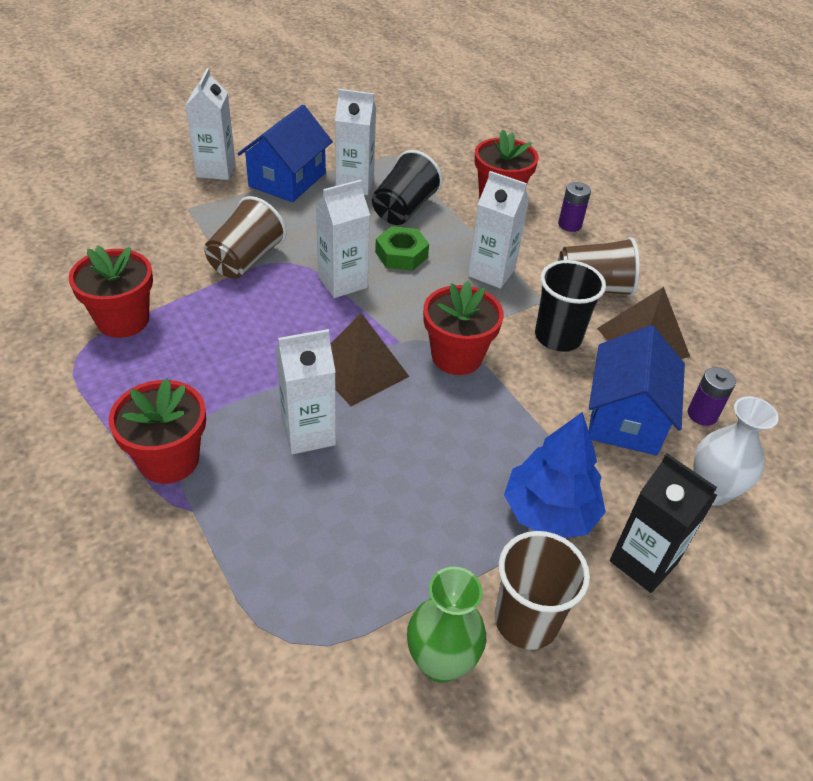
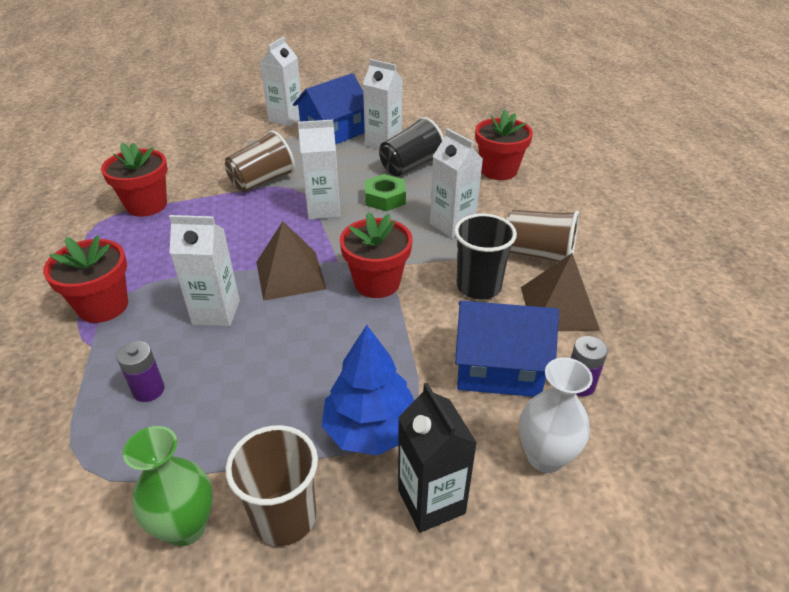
camera: 25 degrees right, 5 degrees down
purple battery [558,182,591,232] -> purple battery moved to [117,341,165,402]
blue house [589,325,685,456] -> blue house turned 60 degrees clockwise [455,301,559,397]

